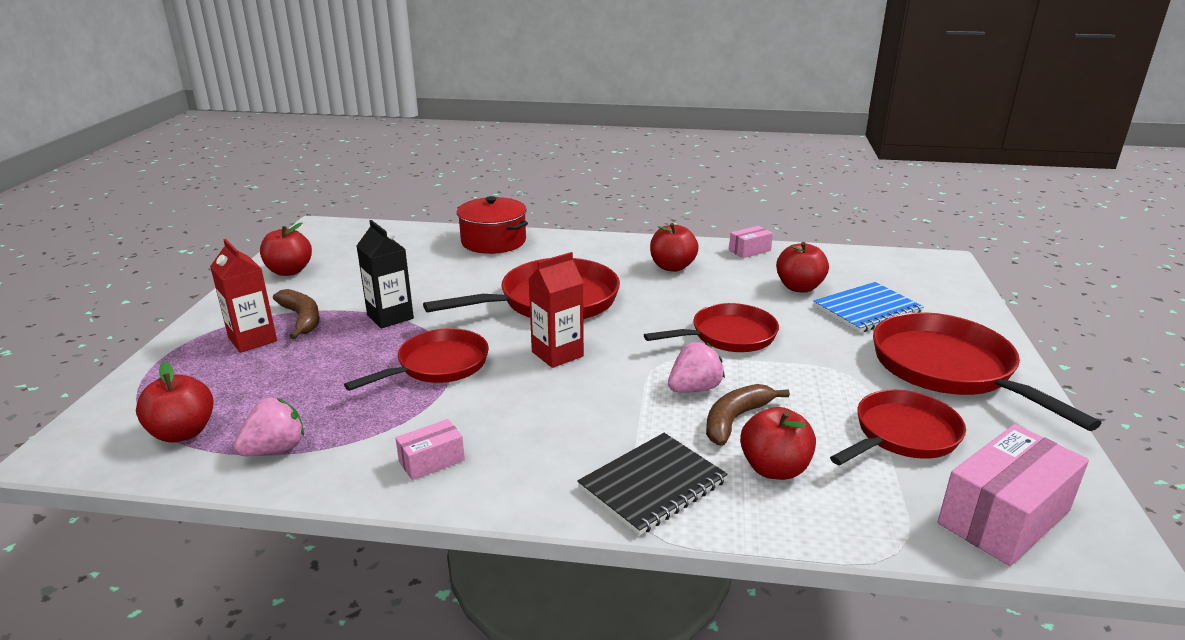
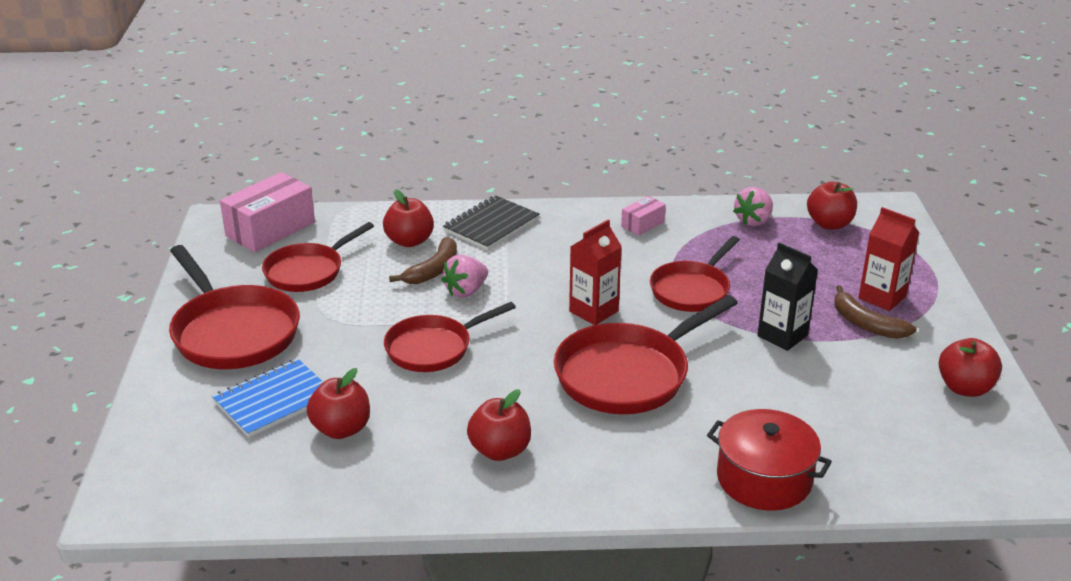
camera: 170 degrees right, 5 degrees up
pink box [729,226,773,258] -> none

